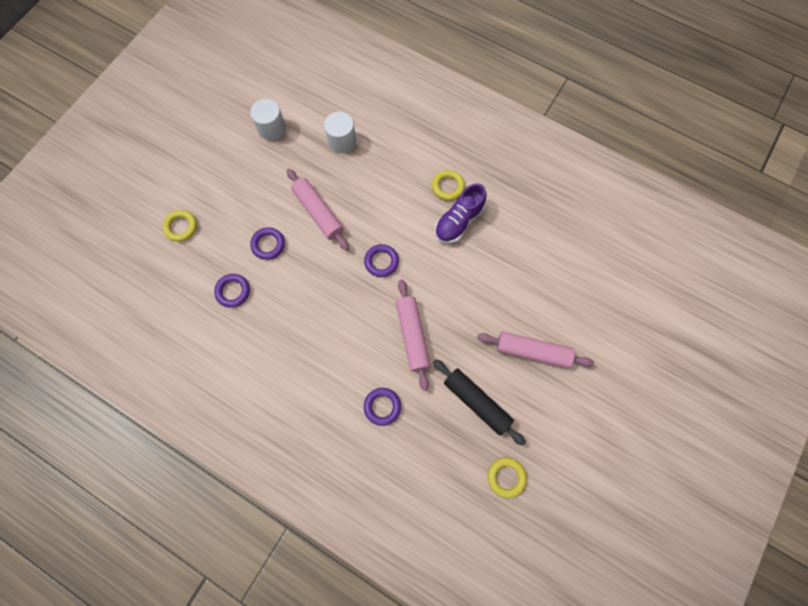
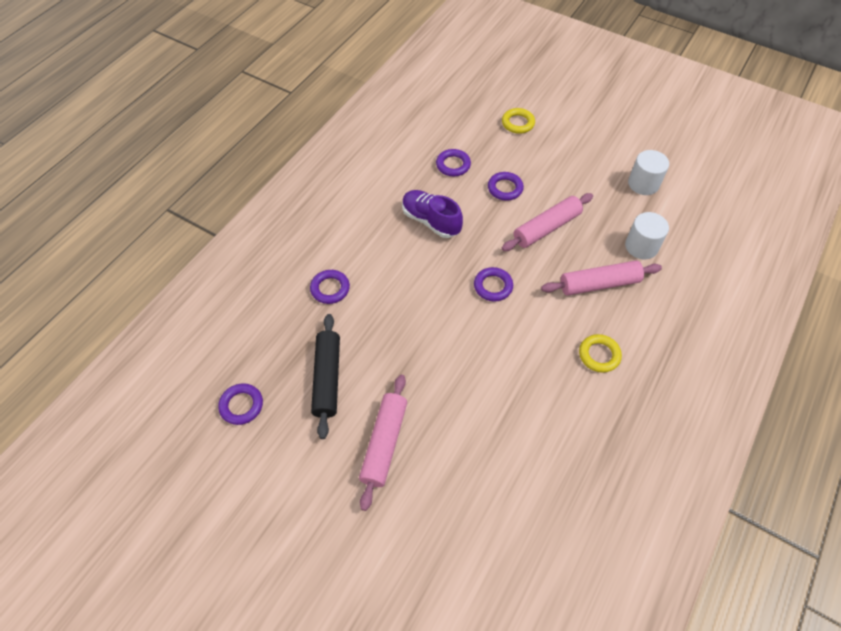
camera: 90 degrees right, 15 degrees down
pink rolling pin [396,279,431,391] -> pink rolling pin moved to [541,261,662,296]
black rolling pin [433,359,526,446] -> black rolling pin turned 45 degrees counterclockwise [311,314,340,439]
purple shoe [435,183,487,244] -> purple shoe moved to [402,190,463,238]
yellow ring [488,457,527,498] -> purple ring [218,383,263,425]

